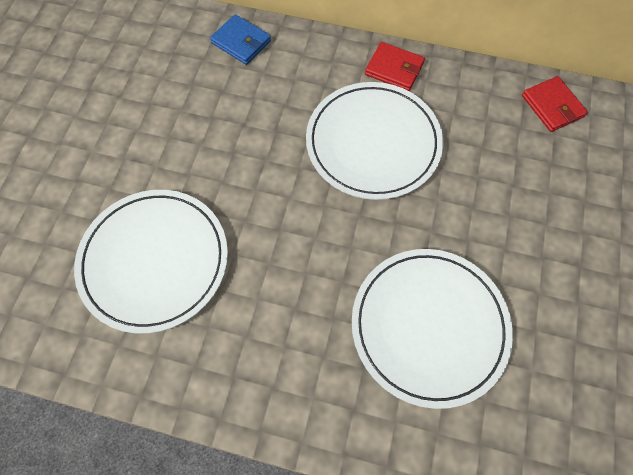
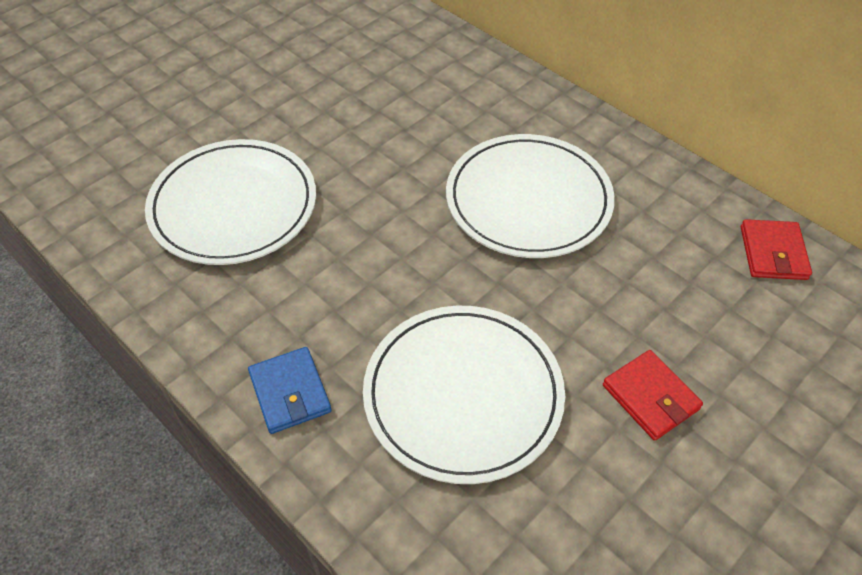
camera: 30 degrees right, 15 degrees down
blue wallet [210,14,271,65] -> blue wallet moved to [248,347,332,434]
red wallet [365,42,425,91] -> red wallet moved to [603,350,703,441]

